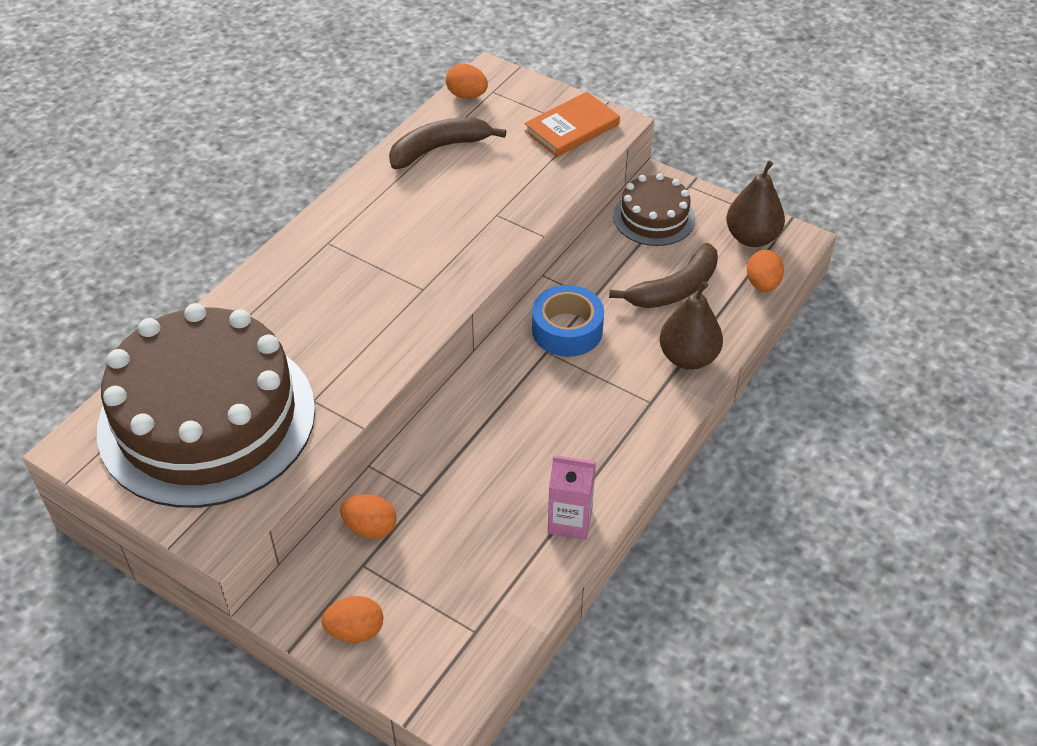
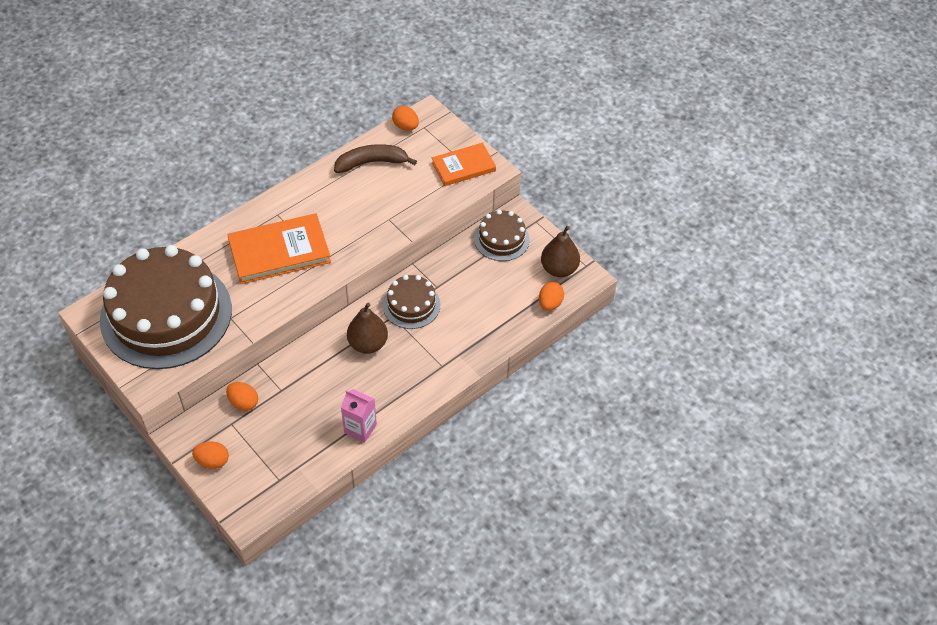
camera: 15 degrees right, 5 degrees up
blue tape [532,285,604,357] -> brown cake [383,275,440,329]
brown banana [609,243,718,308] -> none
brown pear [660,281,723,370] -> brown pear moved to [347,303,388,354]
none -> orange book [227,213,331,284]

